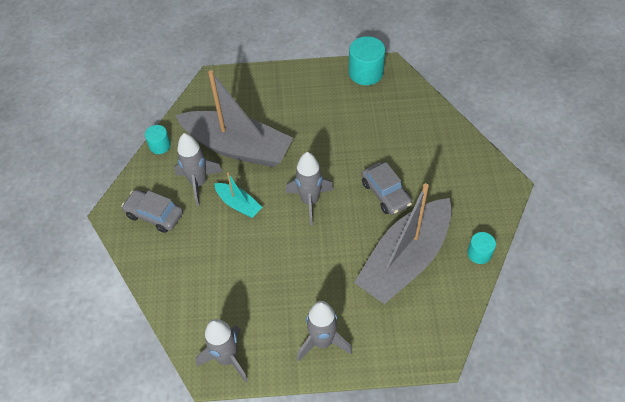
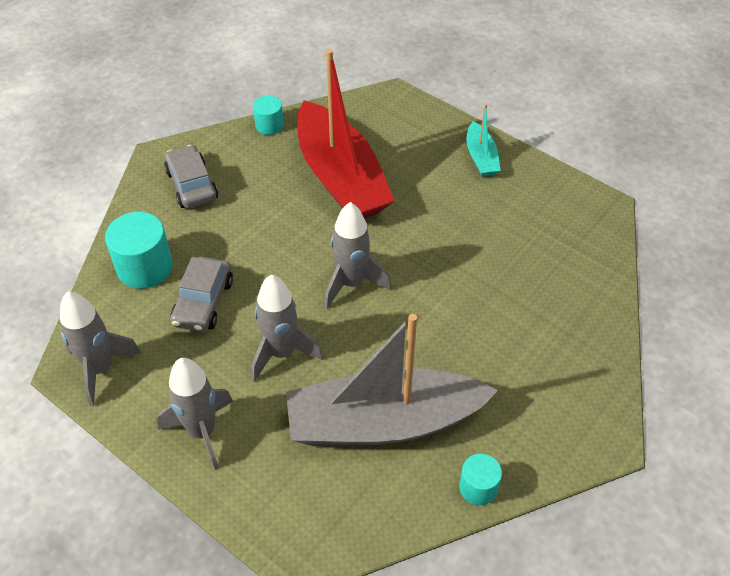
camera: 40 degrees right, 5 degrees down
grey rocket [174,133,223,206] -> grey rocket moved to [251,274,323,382]
grey boat [175,70,293,167] -> red boat [297,49,395,218]
turquoise boat [214,173,262,218] -> turquoise boat moved to [467,103,501,177]
turquoise cylinder [349,36,385,85] -> turquoise cylinder moved to [105,212,173,289]
grey car [362,162,412,215] -> grey car moved to [171,257,233,332]

